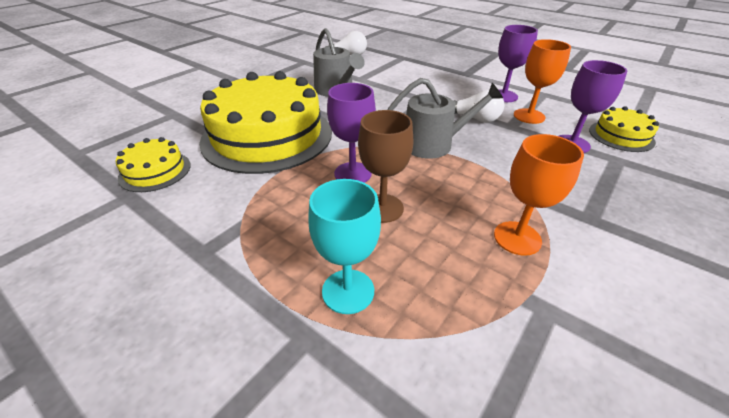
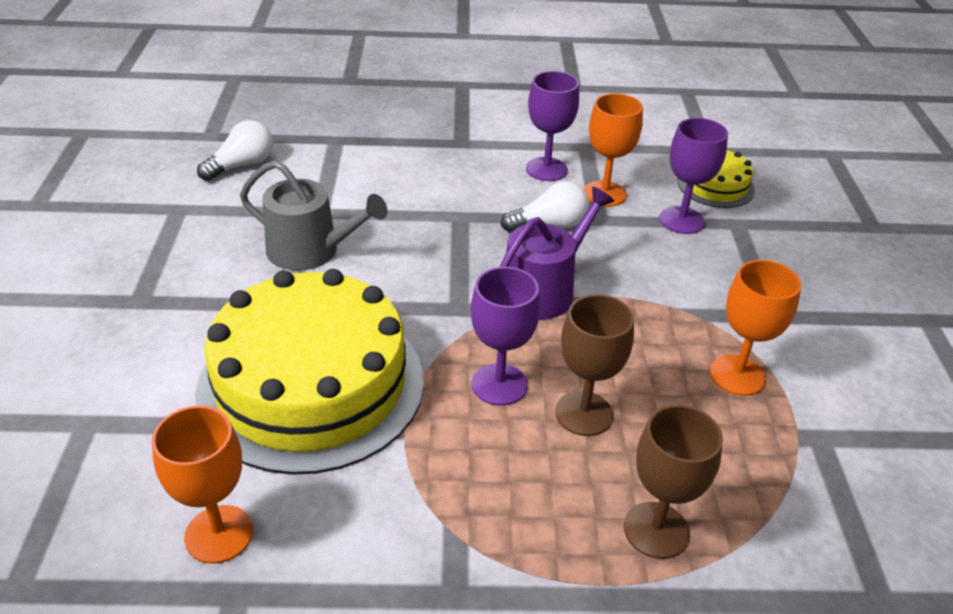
camera: 40 degrees left, 0 degrees up
yellow cake [116,137,191,192] -> orange goblet [152,405,253,564]
turquoise goblet [308,179,381,314] -> brown goblet [624,405,723,559]
grey watering can [388,78,503,159] -> purple watering can [499,187,614,320]

